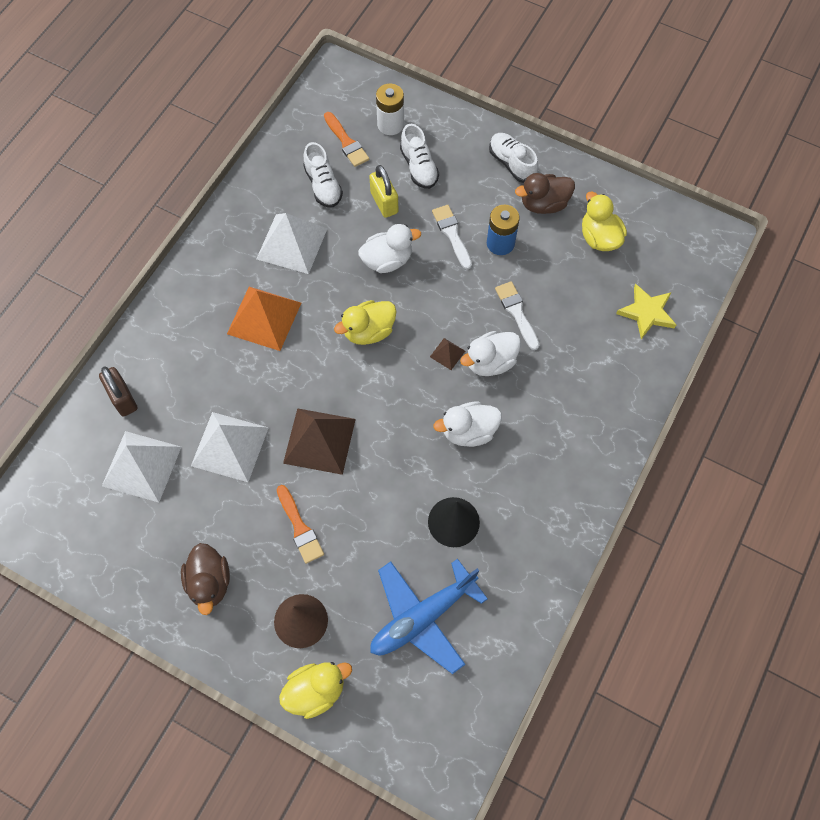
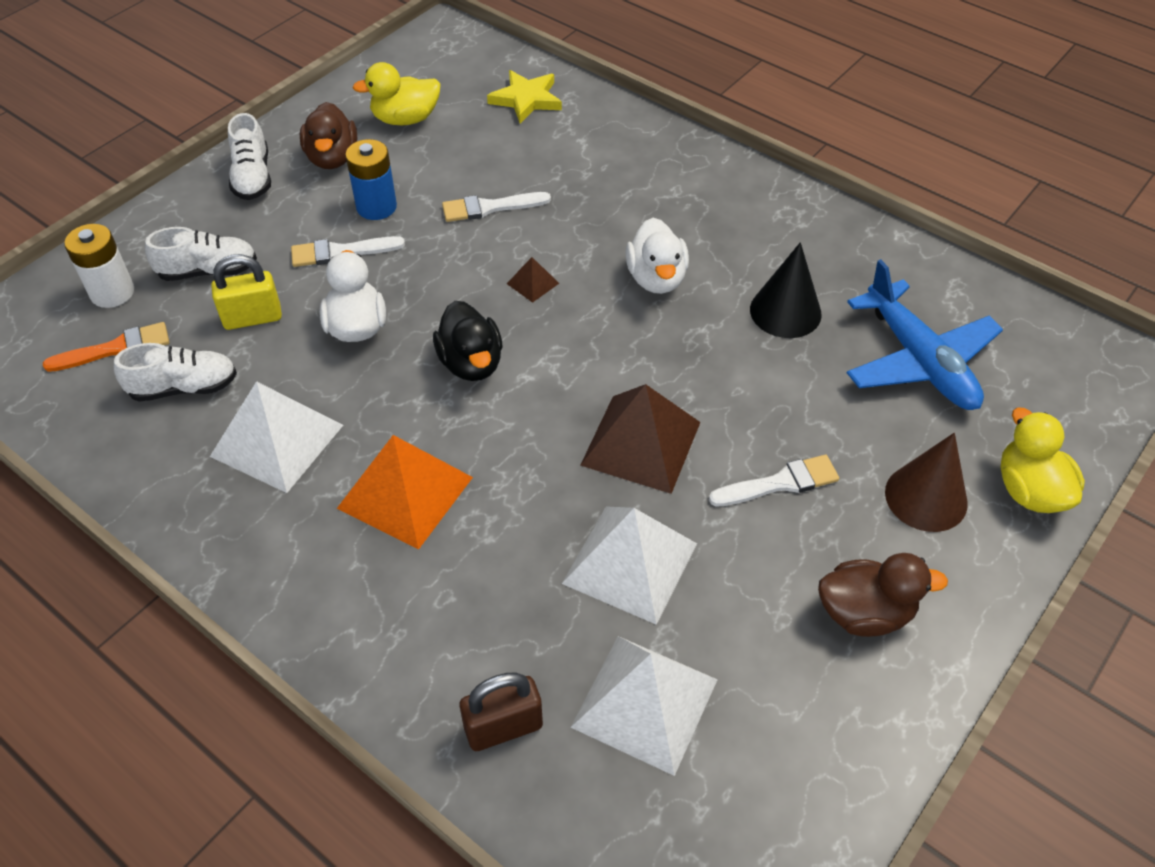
camera: 80 degrees left, 15 degrees down
orange brush [277,485,324,564] -> white brush [709,455,839,506]
yellow duck [334,300,397,345] -> black duck [433,301,503,381]
white duck [460,331,521,376] -> none
white shoe [489,133,539,183] -> white shoe turned 75 degrees counterclockwise [228,113,271,200]

